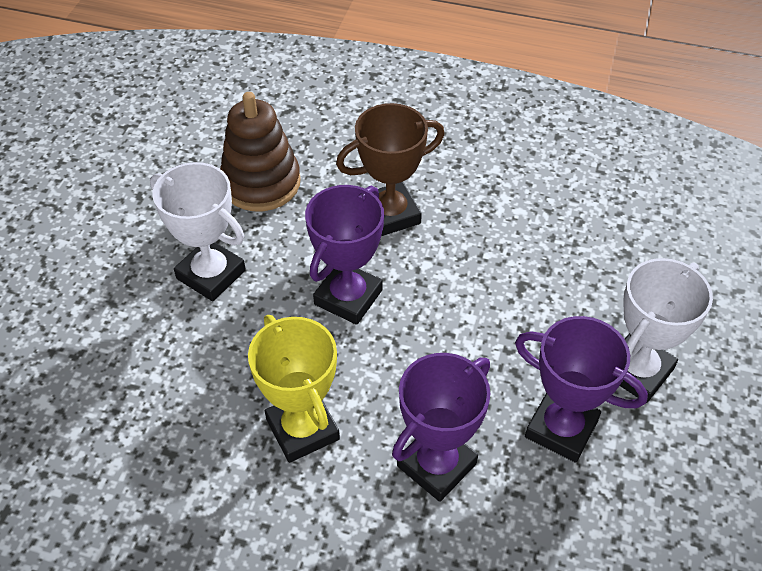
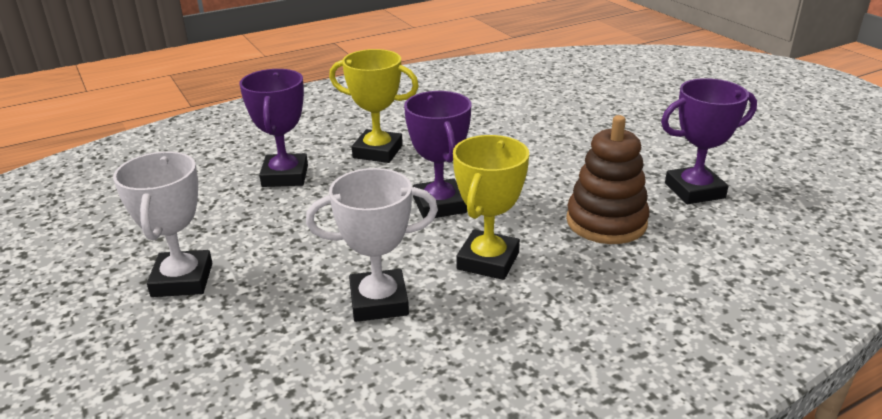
camera: 135 degrees right, 20 degrees down
white trophy [150,162,246,301] -> white trophy moved to [306,168,438,322]
brown trophy [336,103,445,236] -> yellow trophy [453,135,529,280]
purple trophy [515,316,648,463] -> purple trophy moved to [661,78,757,204]

